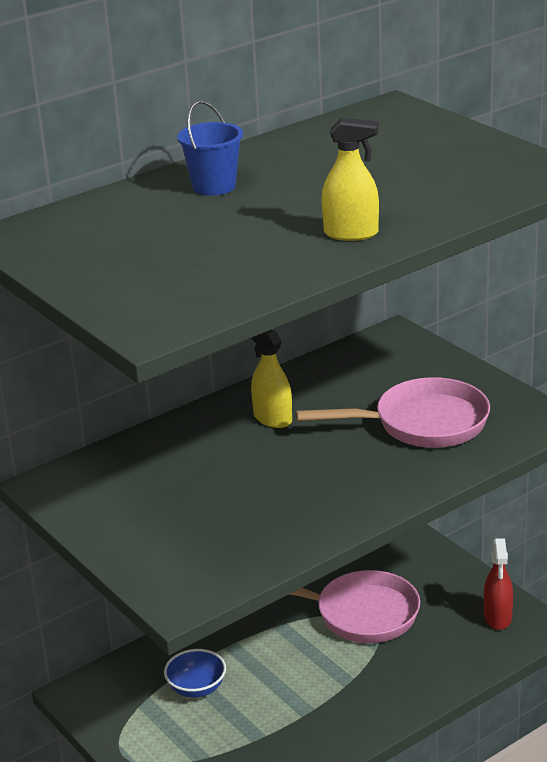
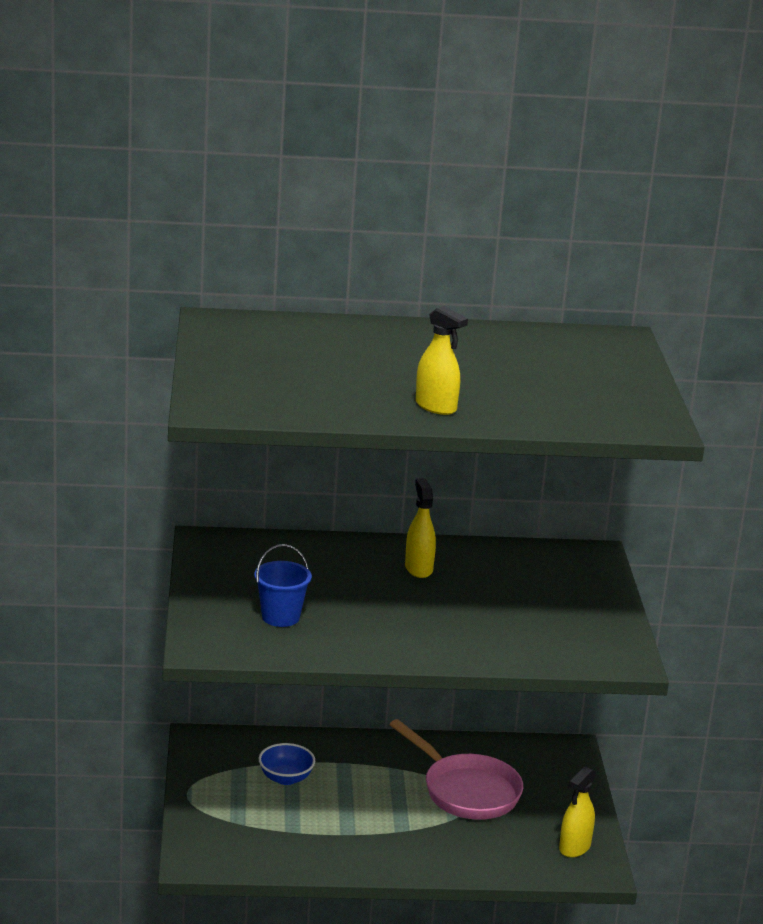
camera: 30 degrees right, 5 degrees down
blue bucket [177,101,243,196] -> blue bucket moved to [254,544,312,627]
pink pan [296,377,490,448] -> none
red spray bottle [484,538,513,630] -> yellow spray bottle [559,766,596,858]

